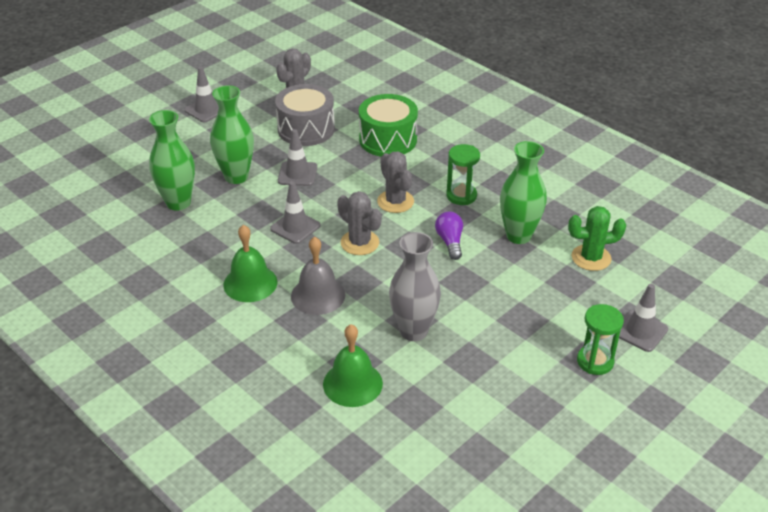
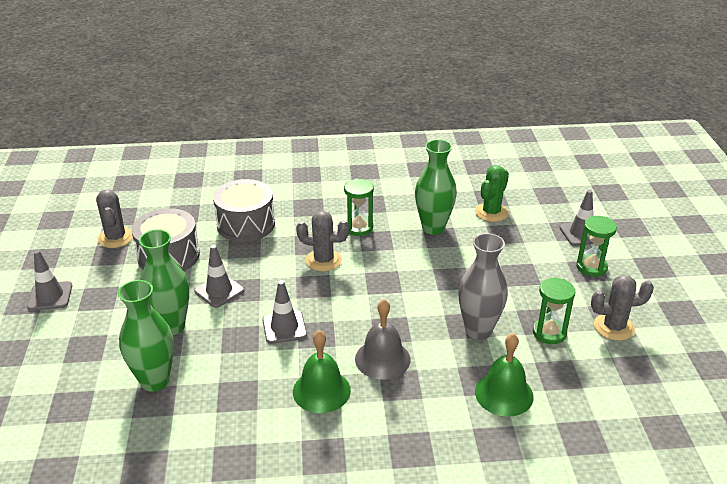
camera: 50 degrees left, 5 degrees down
grey cactus [337,191,382,255] -> grey cactus moved to [591,275,654,341]
green drum [359,94,418,157] -> grey drum [213,179,275,242]
purple light bulb [435,212,463,260] -> none
none -> green hourglass [533,277,575,344]

